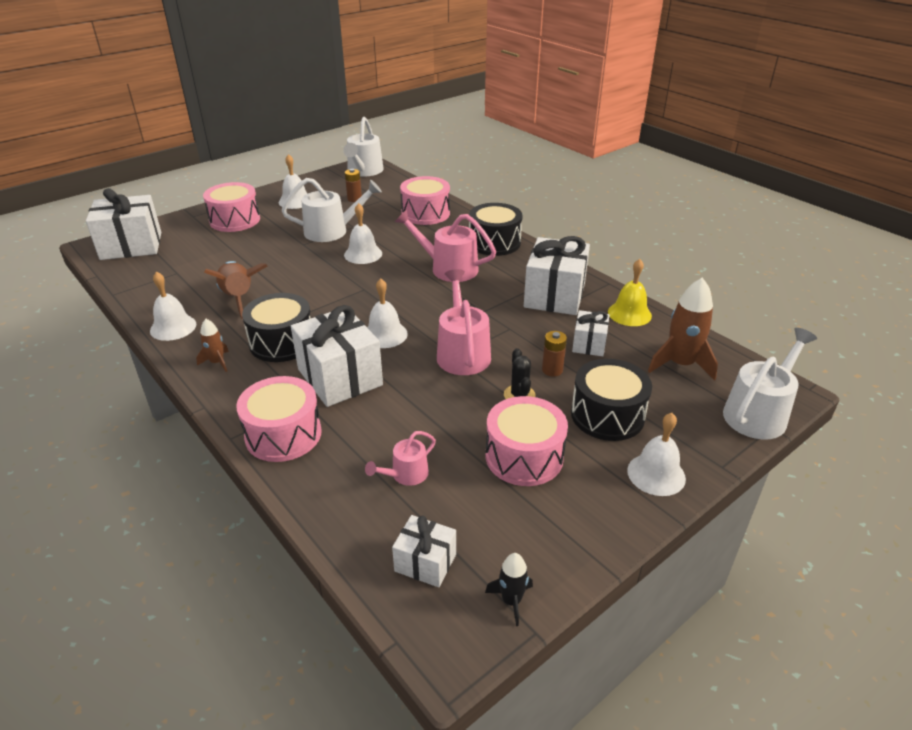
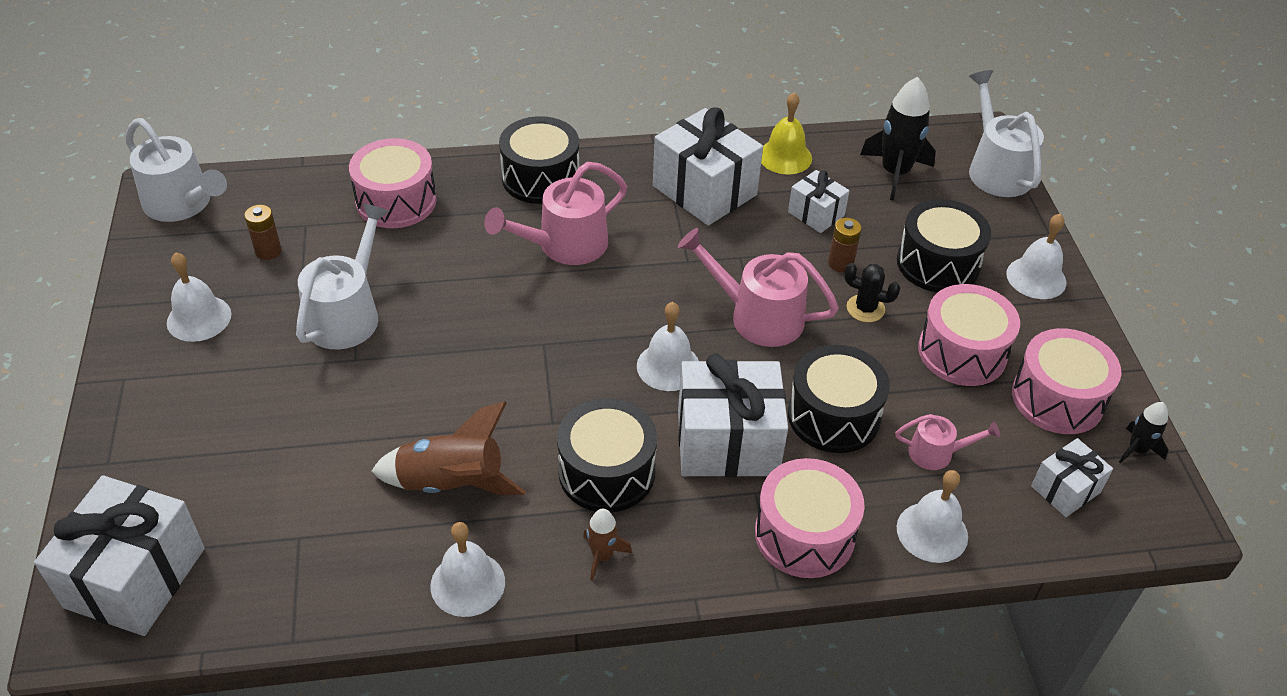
camera: 60 degrees left, 10 degrees up
pink drum [203,182,260,232] -> pink drum moved to [1012,328,1122,434]
white bell [344,203,382,264] -> white bell moved to [897,470,968,563]
pink watering can [365,431,436,486] -> pink watering can turned 75 degrees counterclockwise [895,414,1000,470]
brown rocket [648,277,718,380] -> black rocket [860,77,936,201]
none -> black drum [788,345,890,453]

